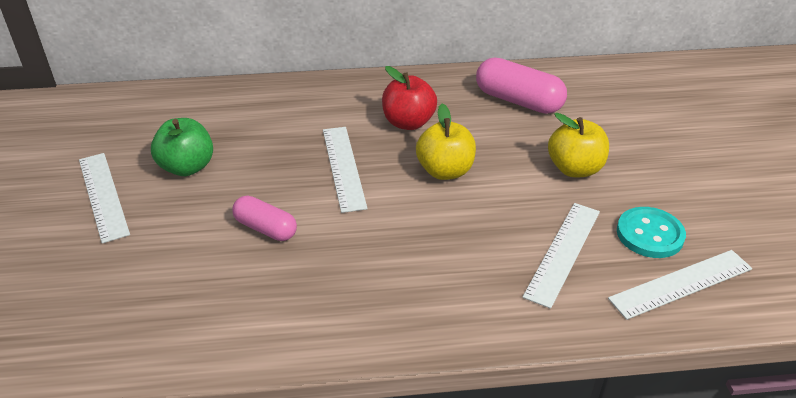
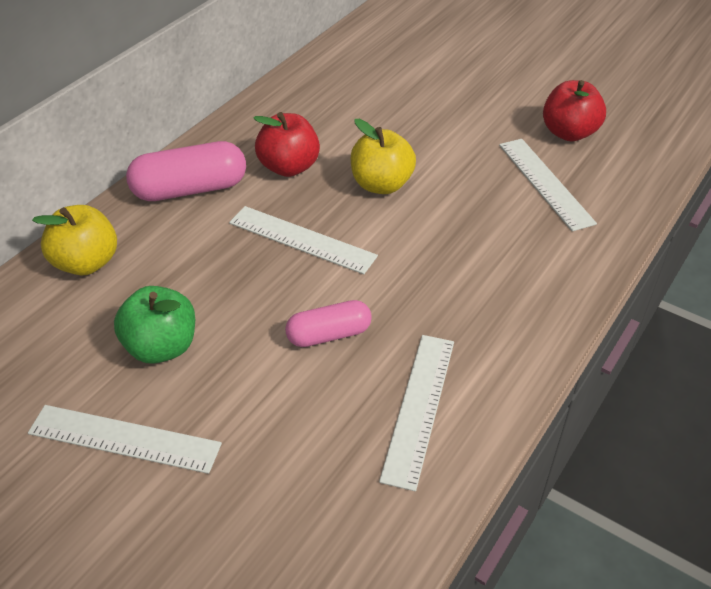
camera: 50 degrees left, 5 degrees up
pink capsule [476,58,567,114] -> pink capsule moved to [126,141,246,201]
yellow apple [548,113,609,177] -> yellow apple moved to [32,205,117,276]
white ruler [608,250,752,320] -> white ruler moved to [379,335,454,491]
turquoise button [617,207,686,258] -> red apple [543,80,606,141]

